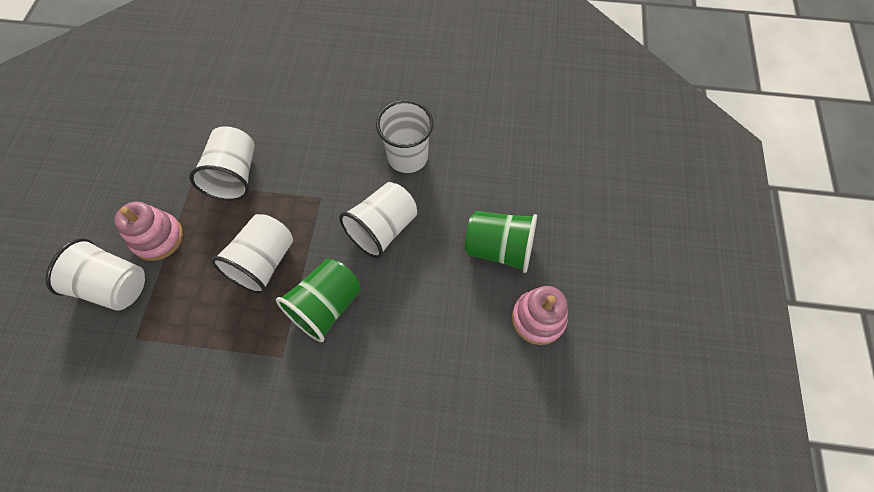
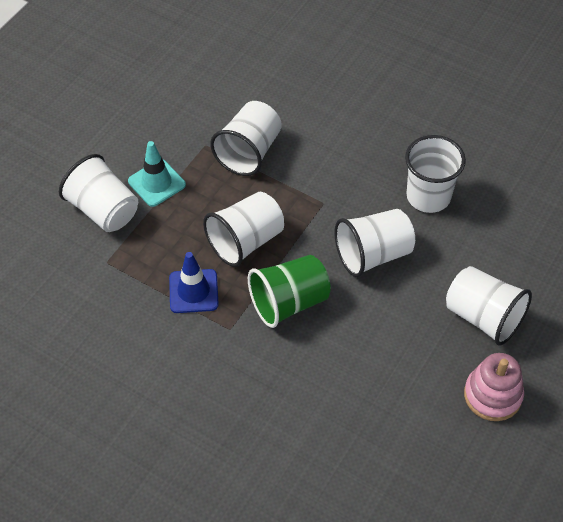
camera: 25 degrees right, 10 degrees down
pink stacking toy [114,202,183,261] -> turquoise traffic cone [128,141,186,207]
green cup [465,211,537,273] -> white cup [446,266,532,346]
none -> blue traffic cone [169,252,219,313]

